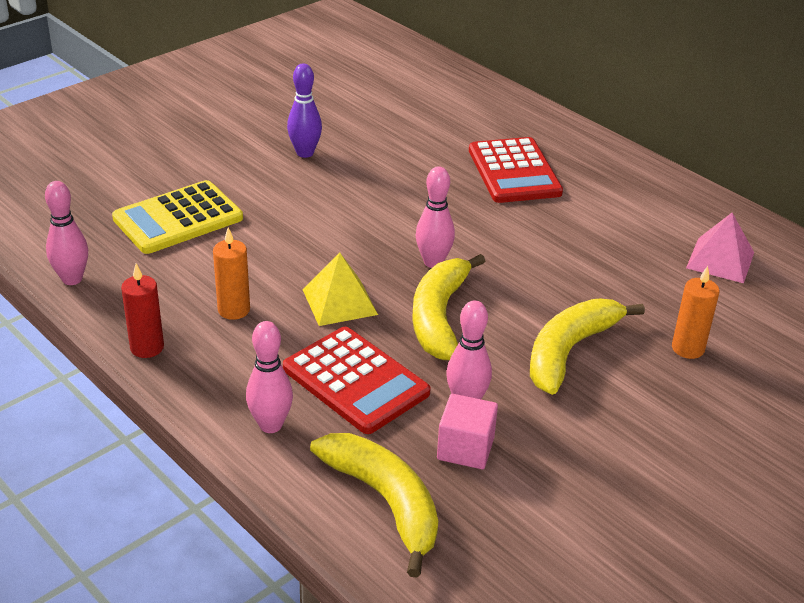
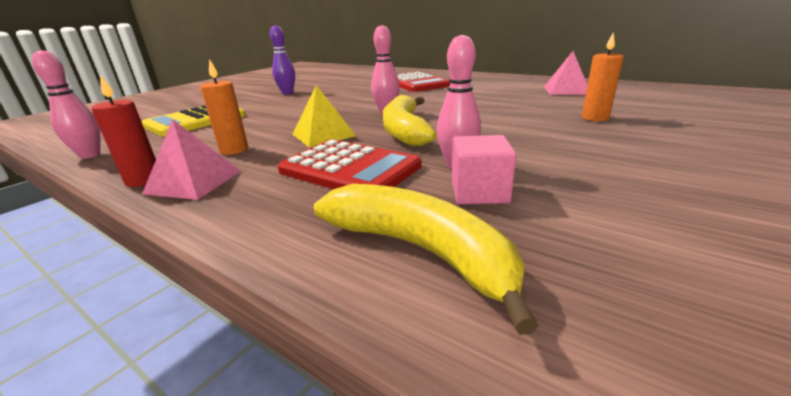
camera: 10 degrees left, 10 degrees down
pink bowling pin [246,321,293,433] -> none
yellow banana [530,299,645,395] -> none
none -> pink pyramid [142,119,240,200]

